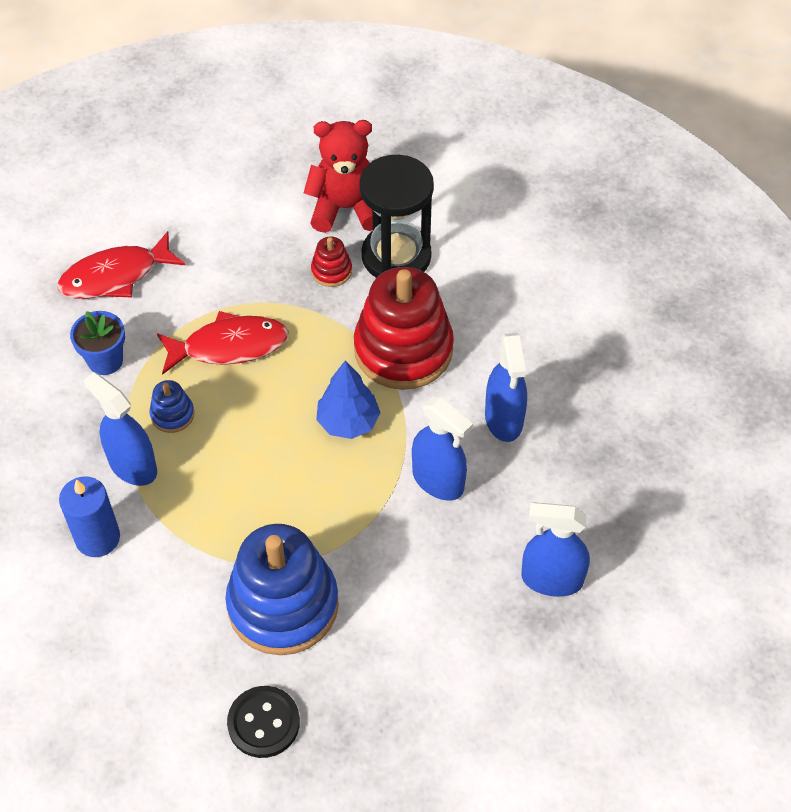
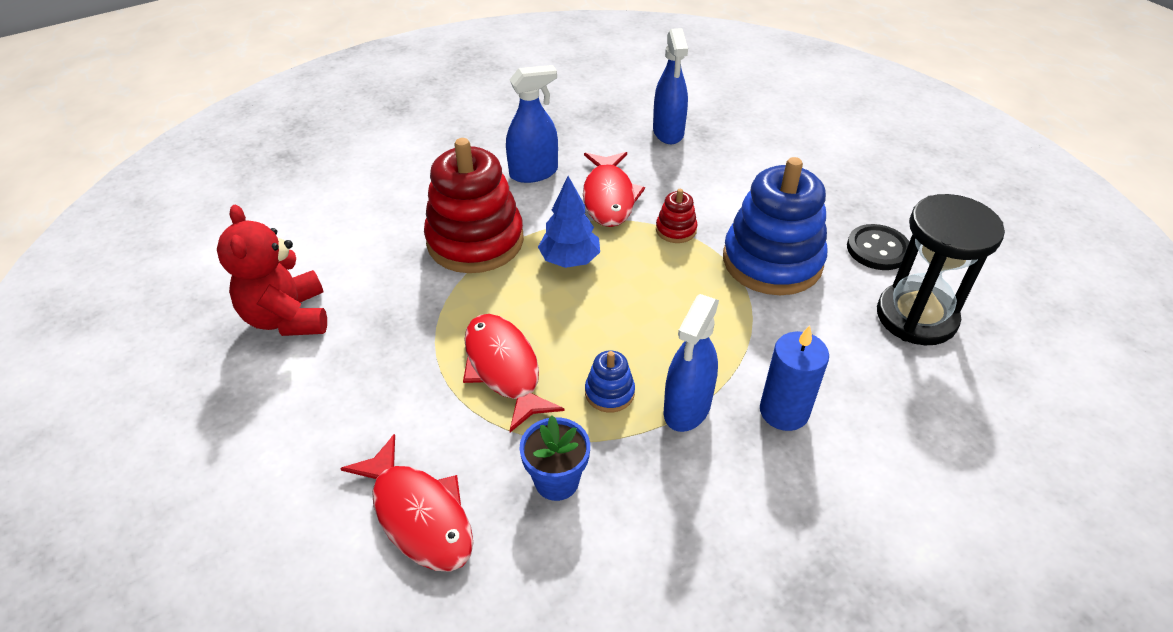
camera: 105 degrees left, 10 degrees down
red stacking toy [311,237,352,287] -> red stacking toy moved to [656,189,698,243]
black hourglass [359,155,434,278] -> black hourglass moved to [877,194,1005,345]
blue spray bottle [412,397,473,501] -> red fish [583,152,645,227]

